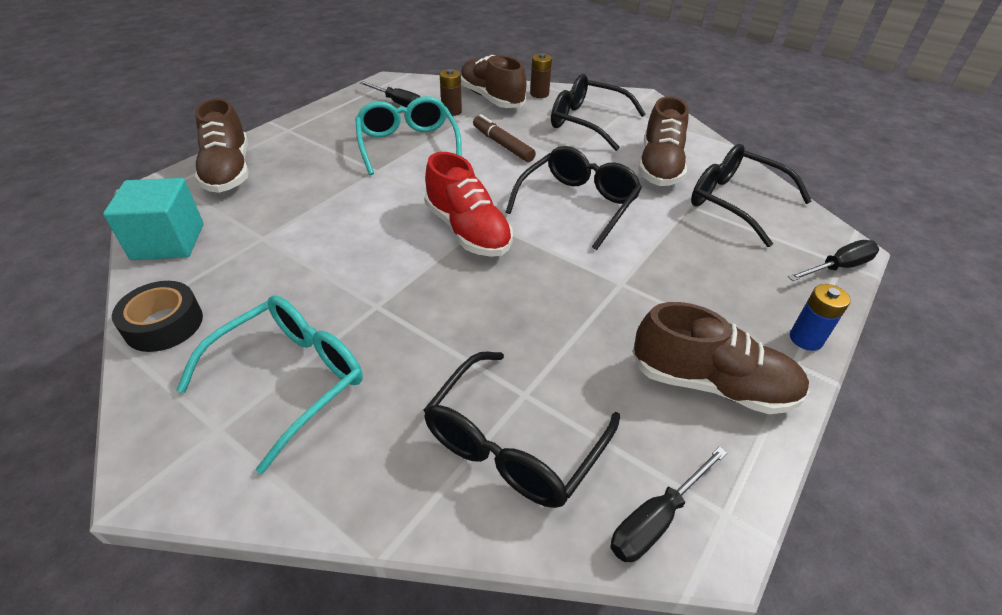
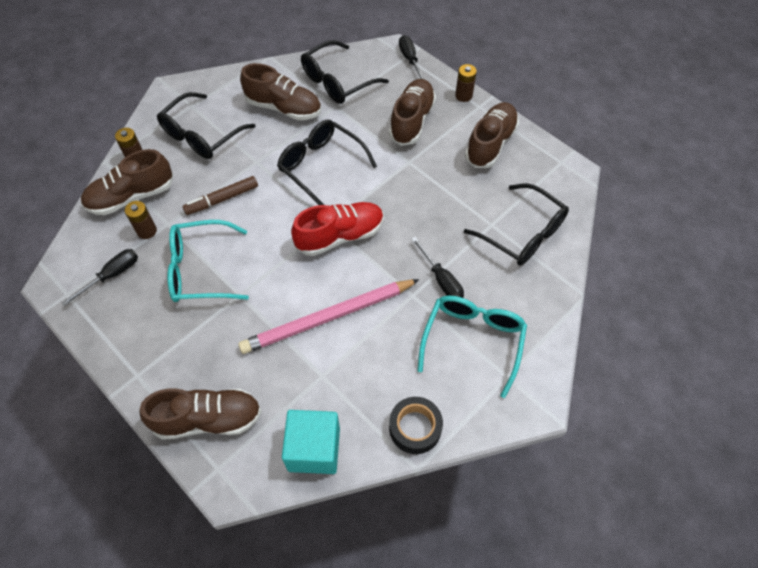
camera: 80 degrees left, 15 degrees up
turquoise glasses [177,295,363,474] -> turquoise glasses turned 60 degrees clockwise [418,296,527,398]
black screwdriver [610,446,727,562] -> black screwdriver moved to [412,237,464,298]
blue battery [790,284,851,351] -> brown battery [455,64,477,102]
none -> pink pencil [238,279,420,354]
none -> brown shoe [389,79,436,146]

